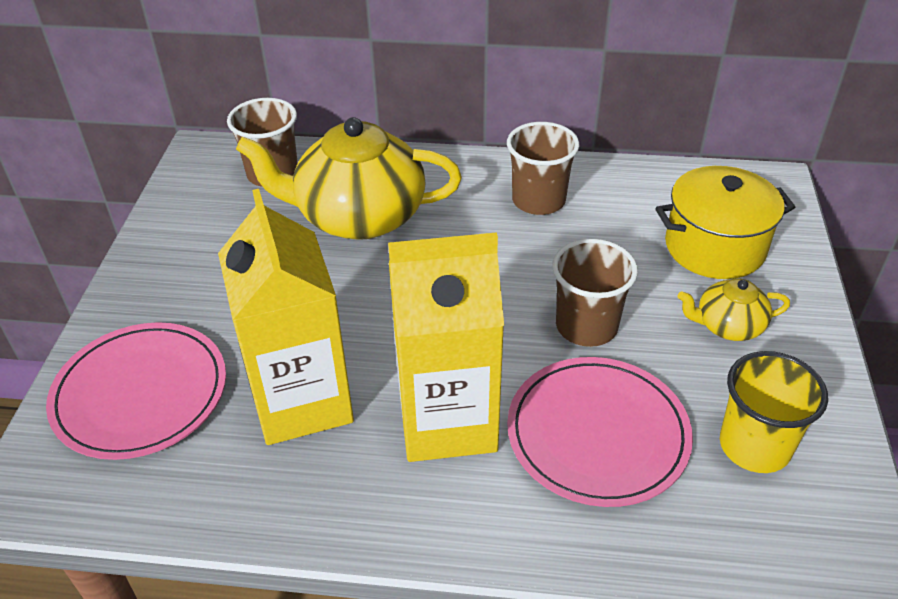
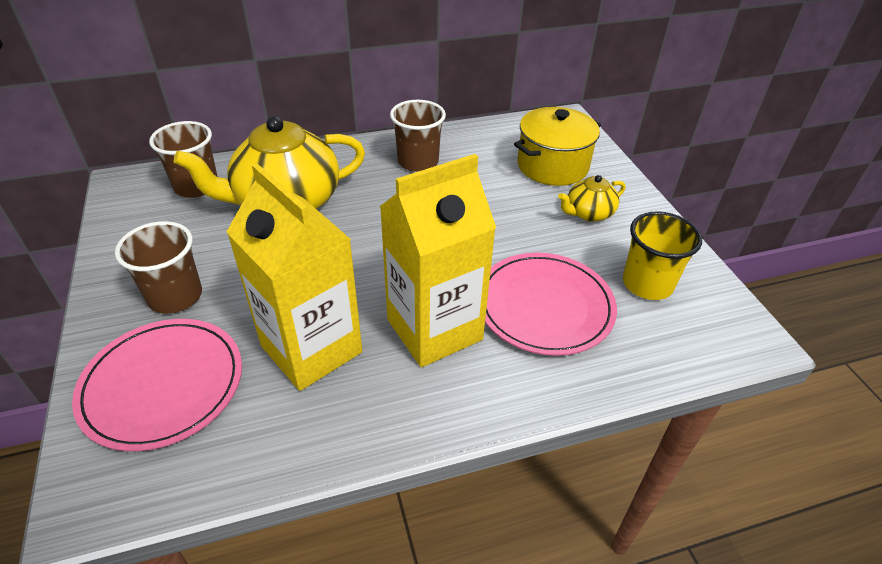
camera: 25 degrees left, 0 degrees up
brown cup [552,239,638,347] -> brown cup moved to [115,221,202,314]

